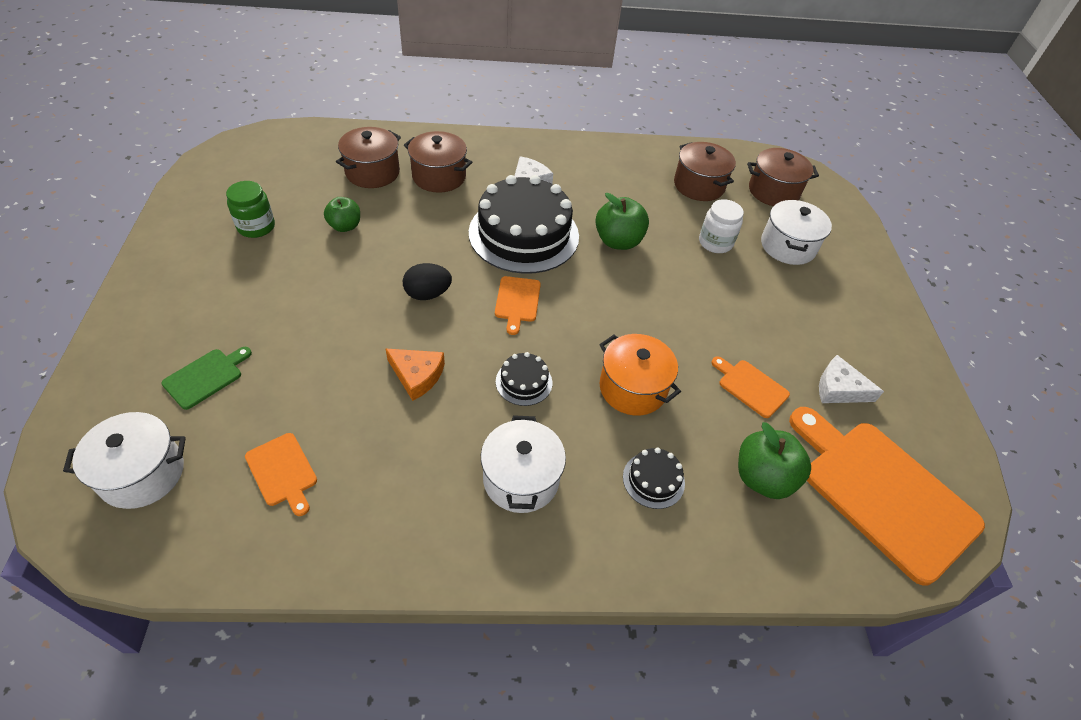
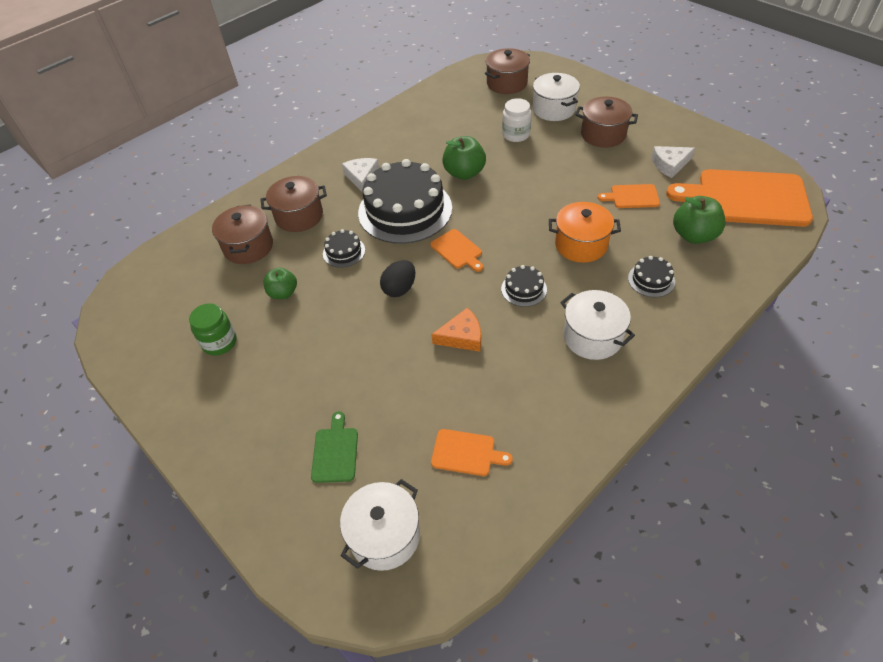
camera: 35 degrees left, 0 degrees up
brown pot [674,142,736,201] -> brown pot moved to [576,96,638,147]
none -> black cake [323,229,365,268]

